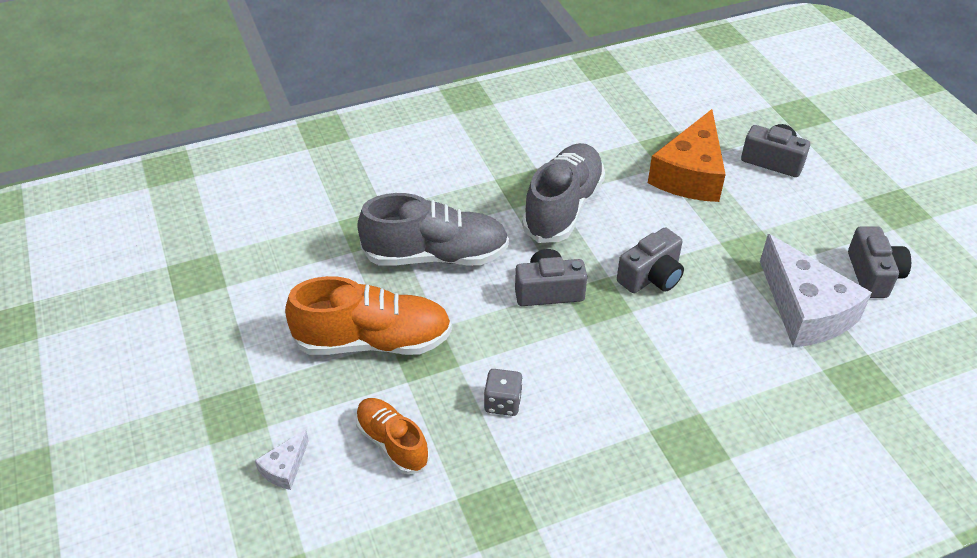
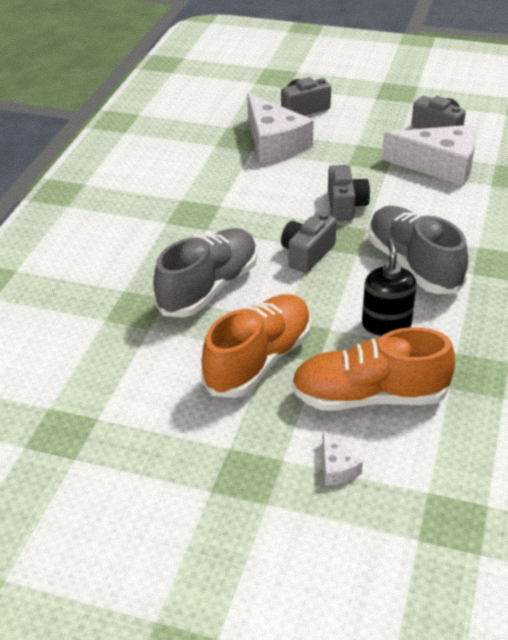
camera: 50 degrees left, 5 degrees down
orange shoe [356,398,430,475] -> orange shoe [291,327,455,411], size x1.70
grey dice [484,369,523,416] -> black soap dispenser [362,238,416,336]
grey shoe [522,143,605,243] -> grey shoe moved to [368,206,468,294]
orange cheese [648,109,726,202] -> white cheese [247,93,314,163]

